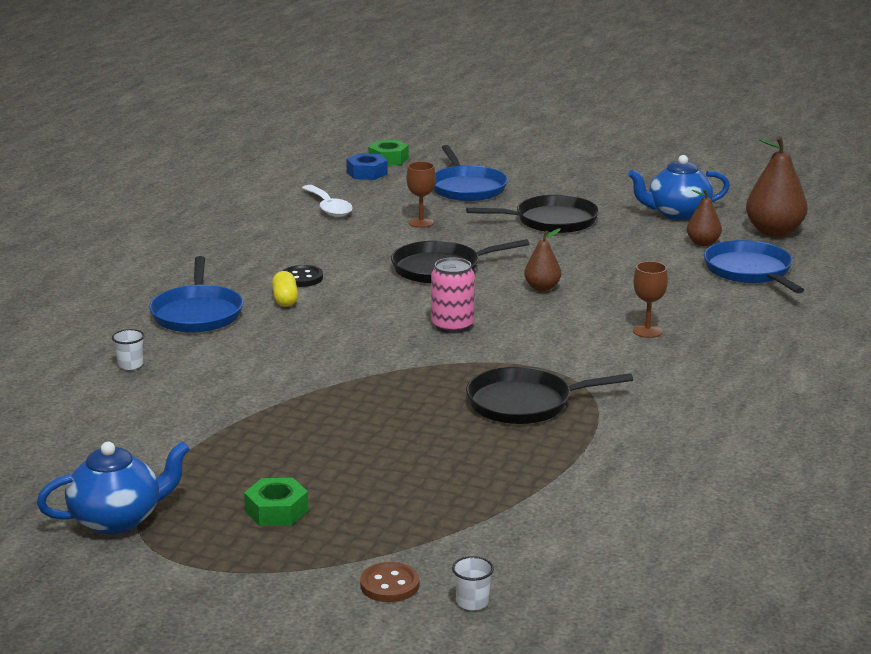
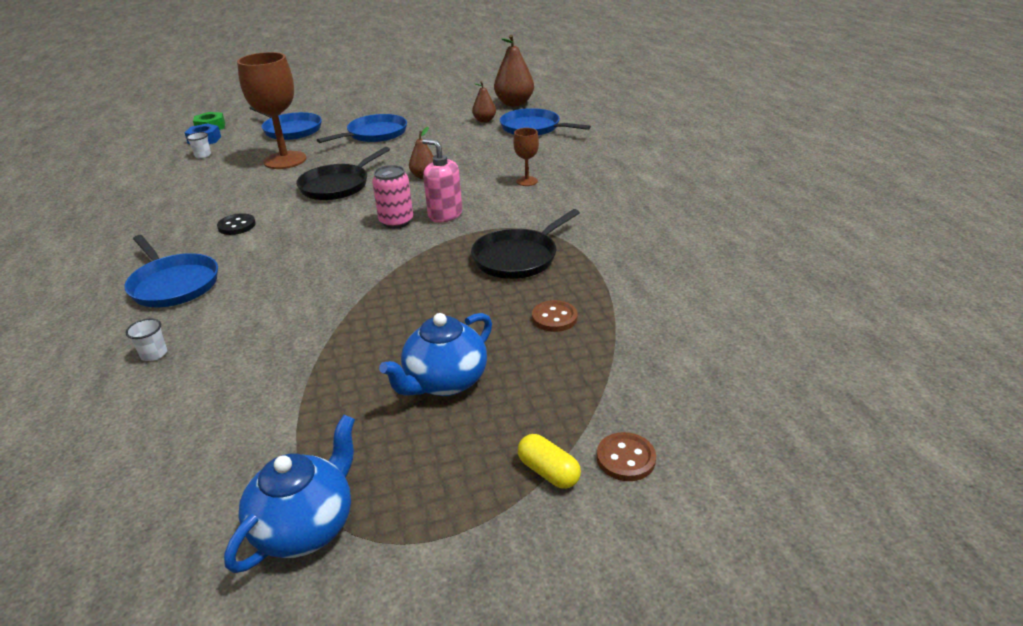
camera: 35 degrees left, 10 degrees up
green nut [244,478,309,526] -> none
yellow capsule [272,271,298,307] -> yellow capsule moved to [518,434,581,489]
white spoon [302,185,353,217] -> none
brown goblet [406,162,436,228] -> brown goblet [237,52,307,169], size x2.12
white cup [452,556,494,610] -> white cup moved to [186,132,211,158]
black pan [466,195,599,233] -> blue pan [317,114,407,143]
blue teapot [628,155,730,220] -> blue teapot moved to [379,313,492,396]
none -> pink soap dispenser [422,139,462,222]
none -> brown button [532,300,577,332]

